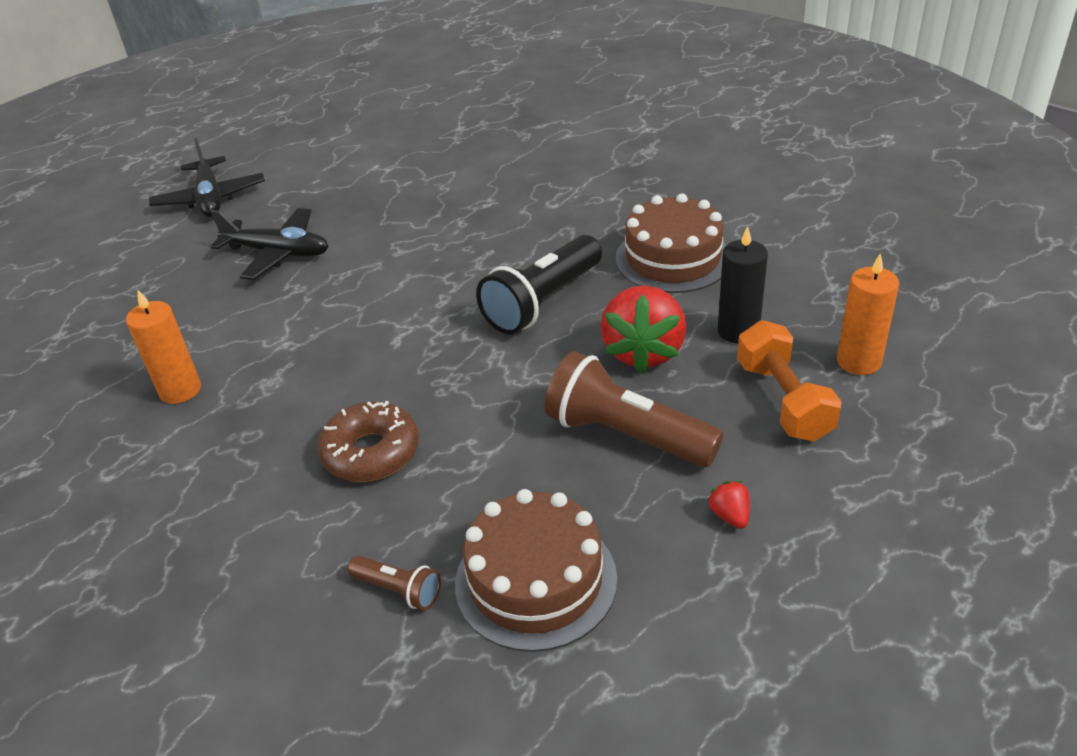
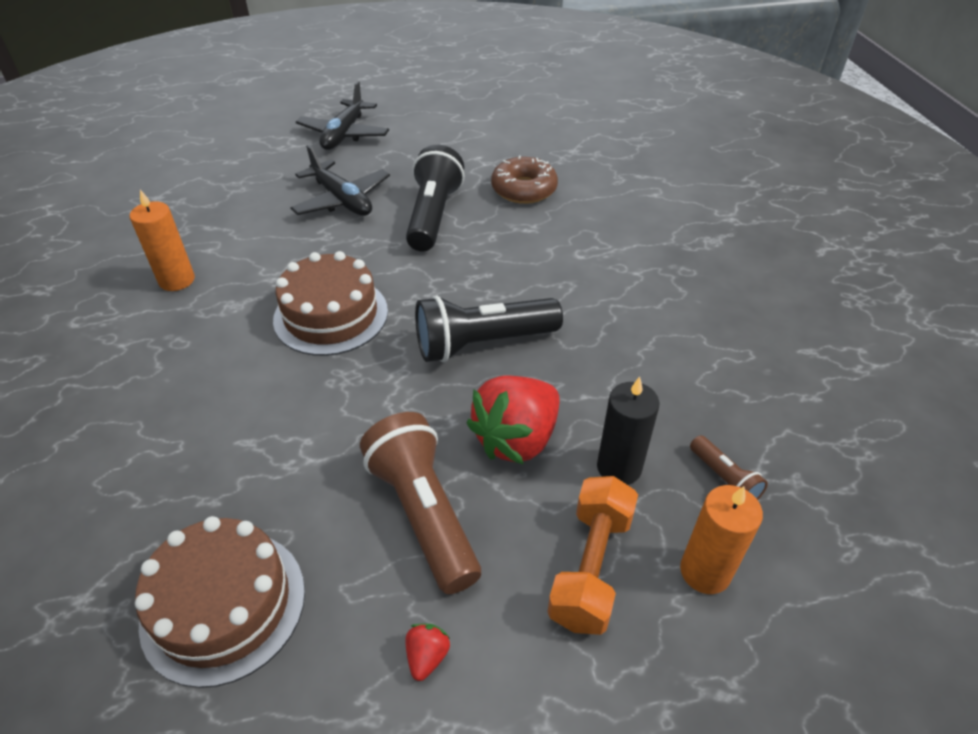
camera: 30 degrees right, 5 degrees up
brown donut [317,401,419,482] -> brown donut moved to [491,156,558,204]
brown flashlight [348,556,441,610] -> brown flashlight moved to [690,435,768,500]
brown cake [616,194,726,293] -> brown cake moved to [273,251,388,356]
none -> black flashlight [406,145,465,251]

